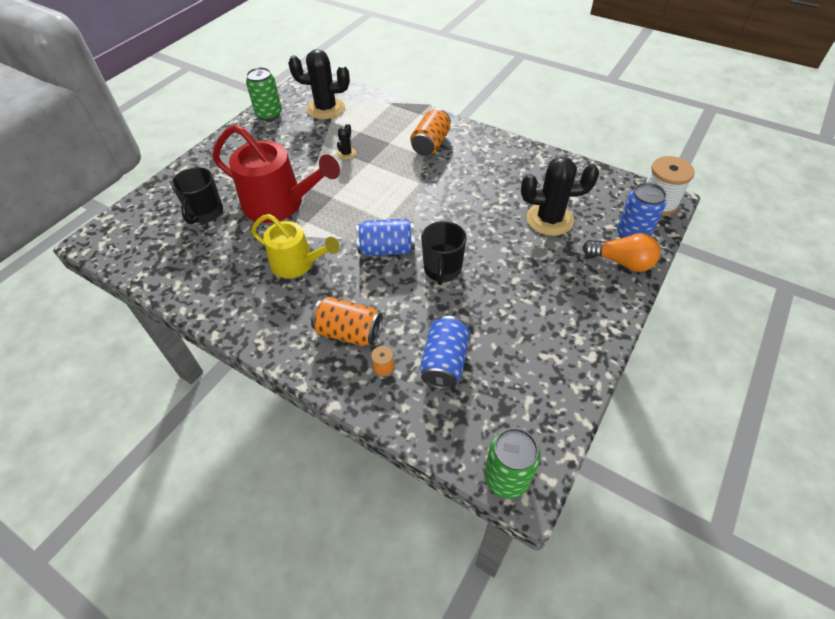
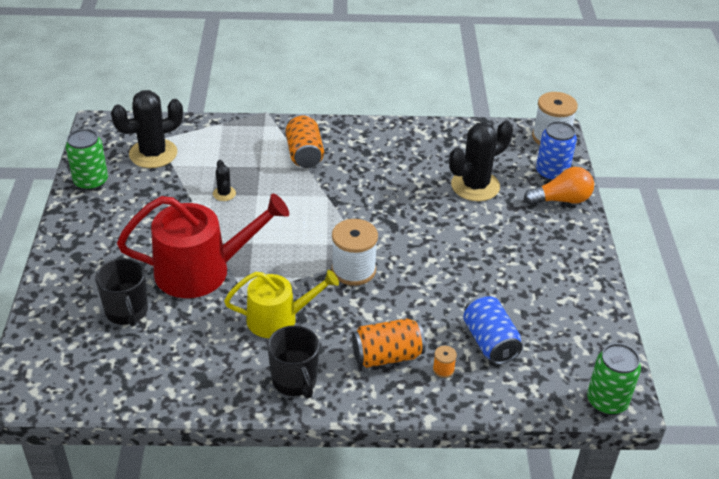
camera: 35 degrees left, 10 degrees down
blue can [356,219,415,256] -> white spool [331,219,378,286]
black mug [421,221,466,285] -> black mug moved to [267,325,320,399]

